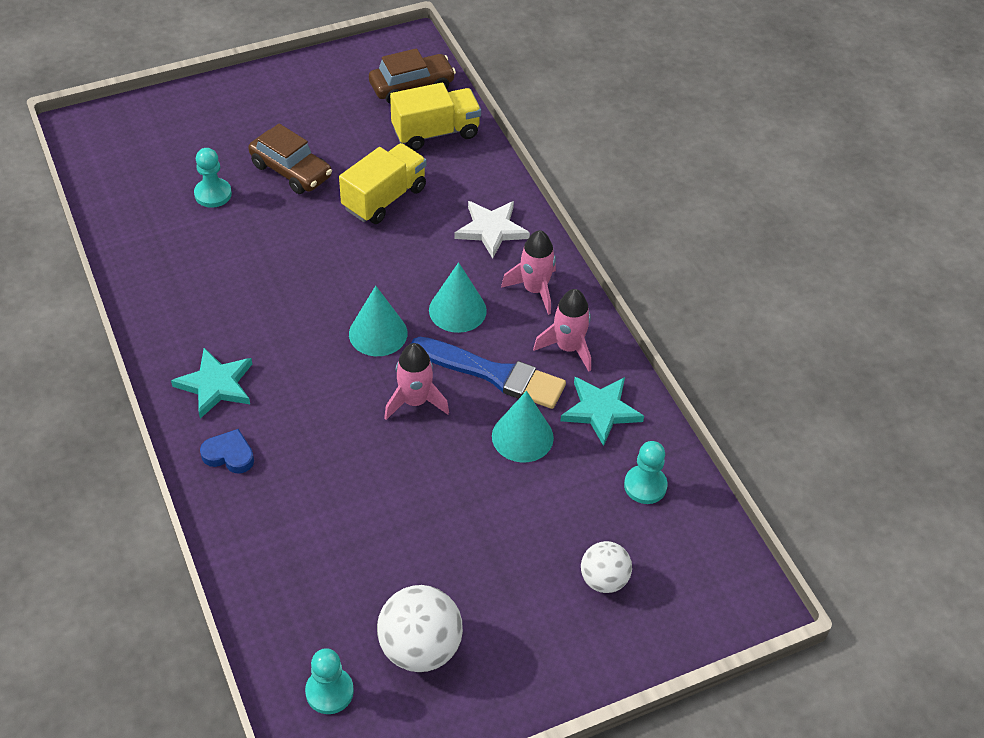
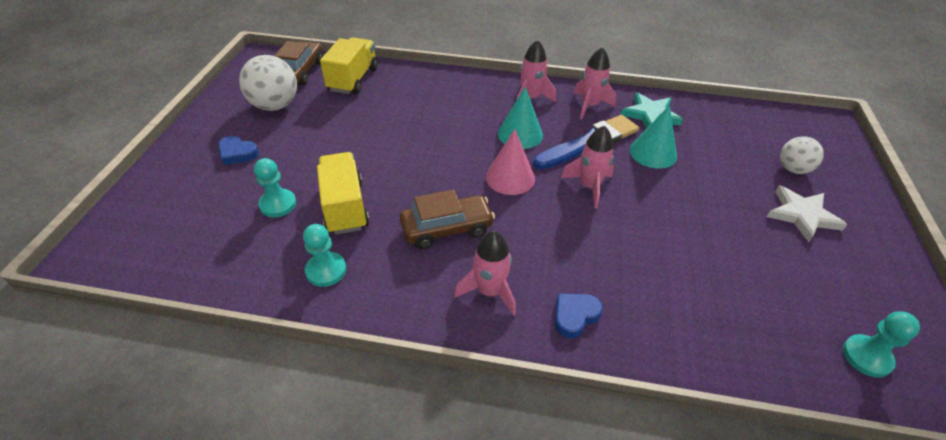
camera: 55 degrees left, 5 degrees down
turquoise star [171,348,252,419] -> pink rocket [454,231,516,316]
brown car [248,124,332,194] -> brown car moved to [400,189,495,249]
yellow truck [339,143,427,224] -> yellow truck moved to [317,152,369,235]
turquoise cone [349,286,408,356] -> pink cone [486,129,535,195]
white ball [377,585,463,672] -> white ball moved to [239,55,297,111]
white star [455,201,530,259] -> white star moved to [767,185,848,242]
turquoise pawn [624,441,668,504] -> turquoise pawn moved to [303,224,346,287]
none -> blue heart [218,136,259,165]

